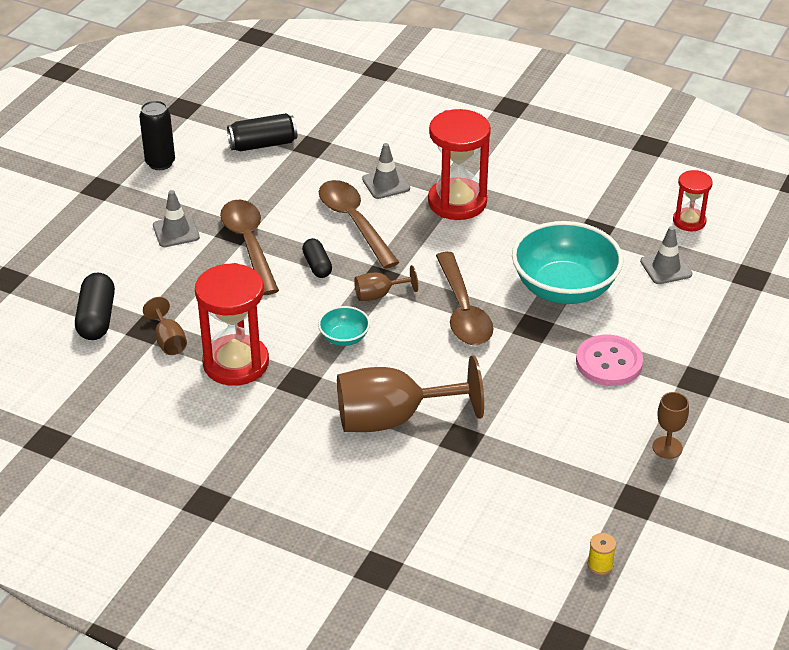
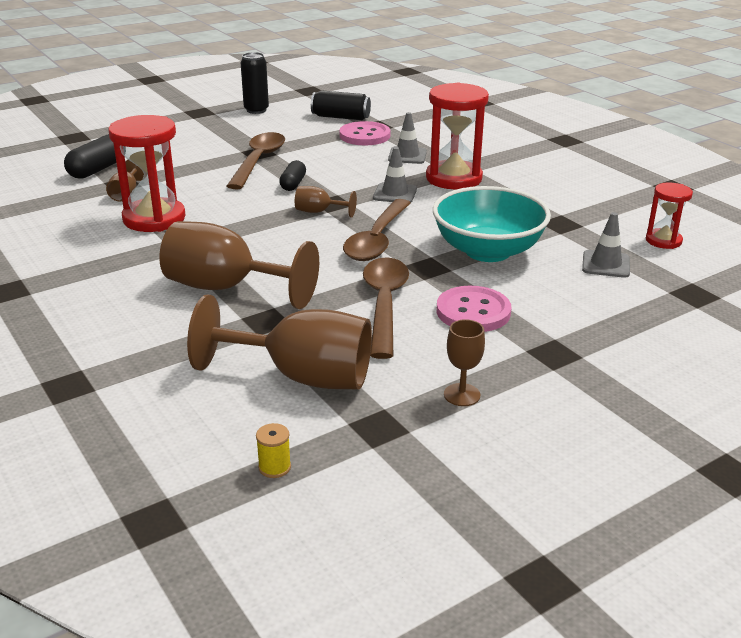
camera: 30 degrees right, 10 degrees down
grey traffic cone [153,190,200,247] -> grey traffic cone moved to [373,147,417,202]
turquoise bowl [318,306,370,346] -> none
brown spoon [319,180,400,269] -> brown spoon moved to [363,257,409,359]
none -> brown goblet [187,294,372,390]
none -> pink button [340,121,390,145]

